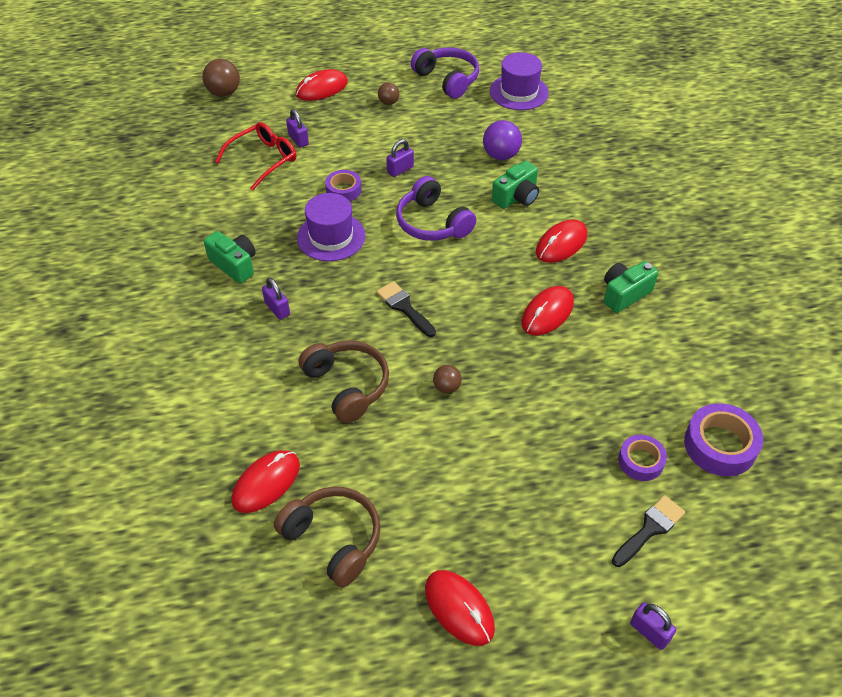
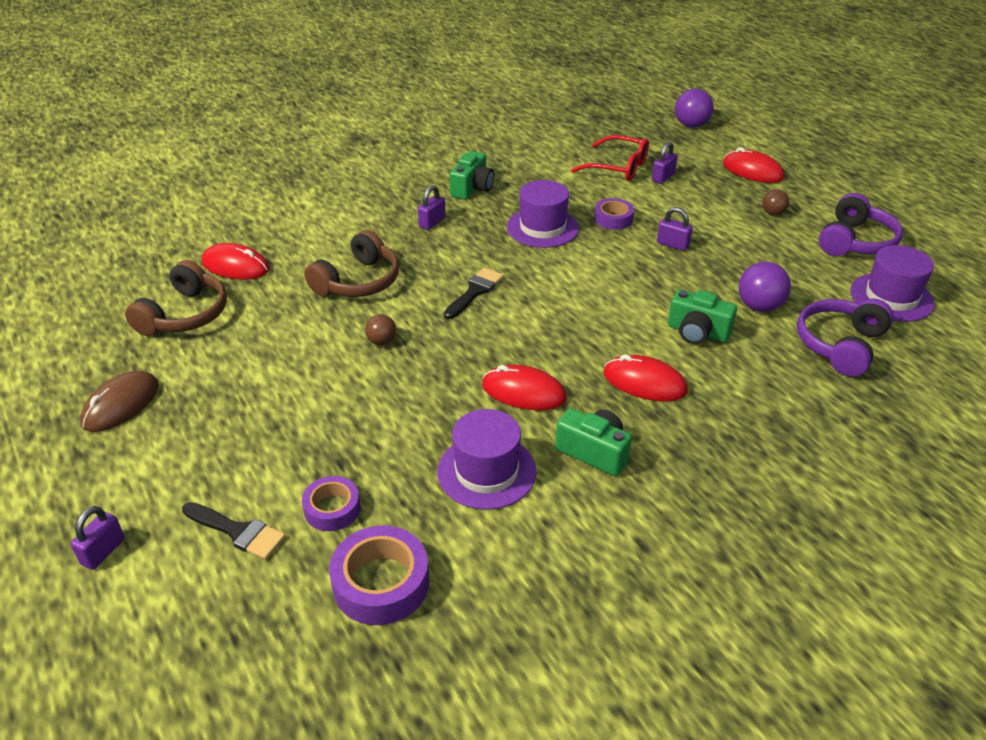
camera: 70 degrees right, 10 degrees down
brown ball [202,59,240,97] -> purple ball [675,89,713,128]
purple headphones [396,176,476,241] -> purple headphones moved to [797,299,894,377]
red mouse [425,570,495,646] -> brown mouse [80,371,159,432]
none -> purple hat [437,409,536,510]

